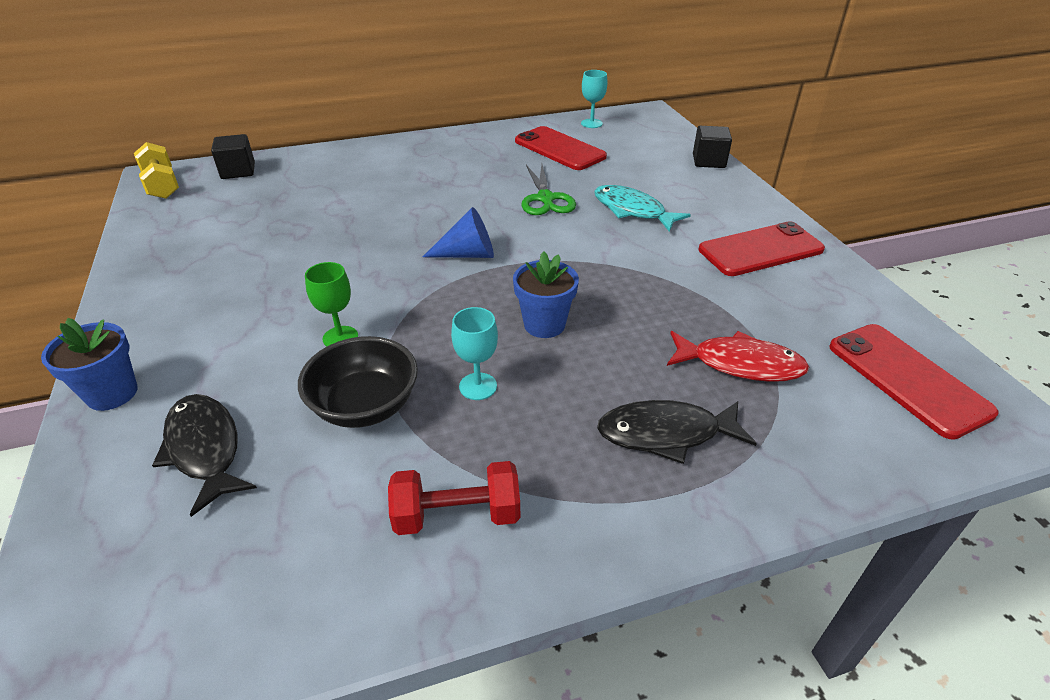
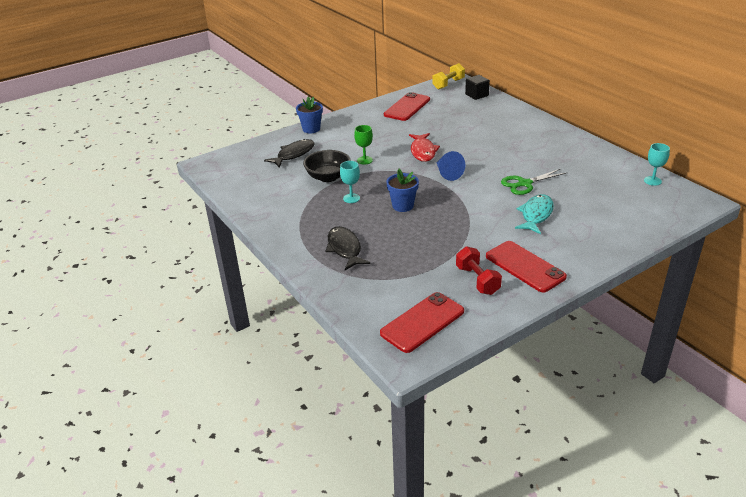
camera: 75 degrees right, 5 degrees down
red dumbbell [388,461,520,535] -> red dumbbell moved to [456,246,502,295]
red phone [515,126,607,170] -> red phone moved to [384,92,430,121]
red fish [667,331,809,382] -> red fish moved to [409,133,440,162]
black cube [693,126,732,168] -> none

